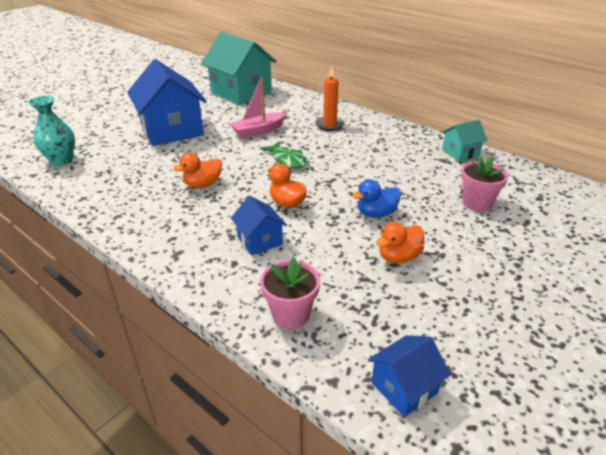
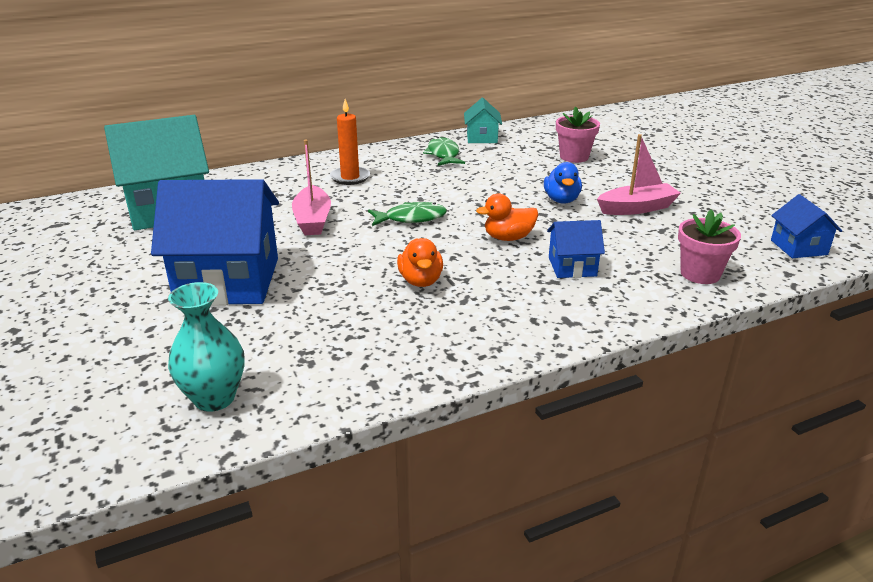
camera: 65 degrees left, 5 degrees down
orange duck [376,222,424,263] -> pink boat [597,134,681,215]
none -> green fish [423,137,465,166]

